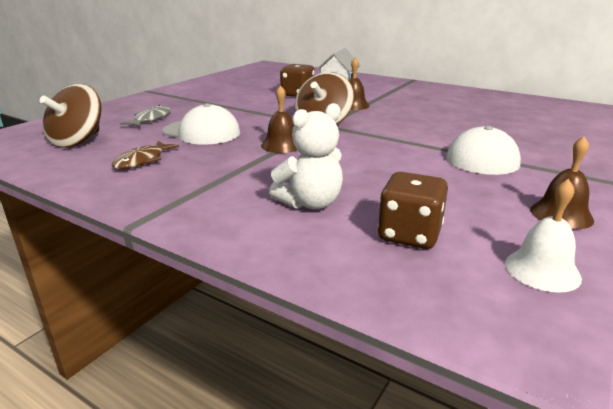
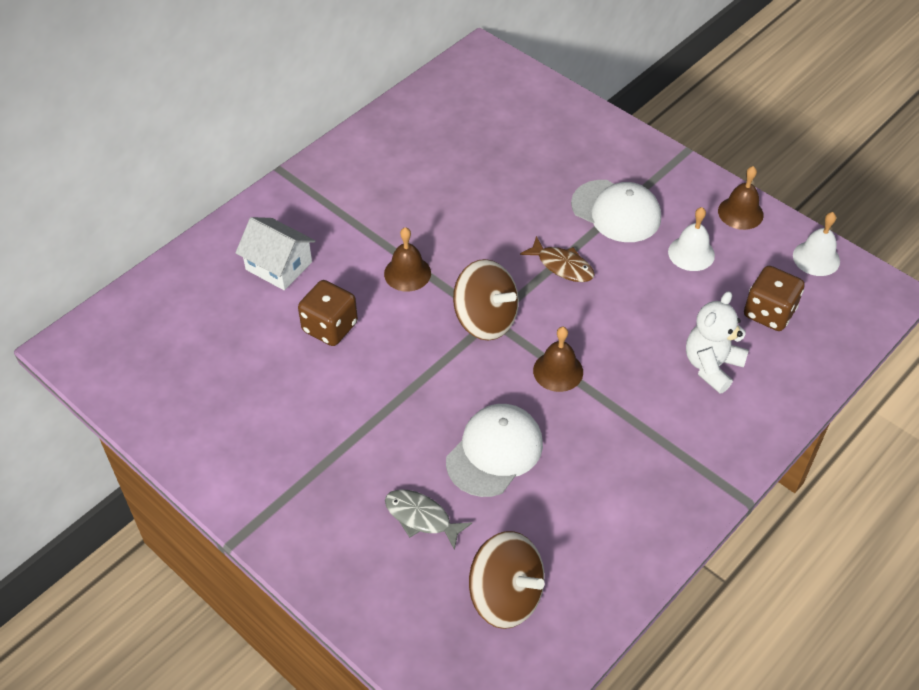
camera: 80 degrees left, 25 degrees up
brown fish [112,141,179,169] -> brown fish moved to [520,236,595,282]
white teddy bear [269,103,343,210] -> white teddy bear turned 120 degrees counterclockwise [686,291,749,393]
none -> white bell [668,207,715,271]

